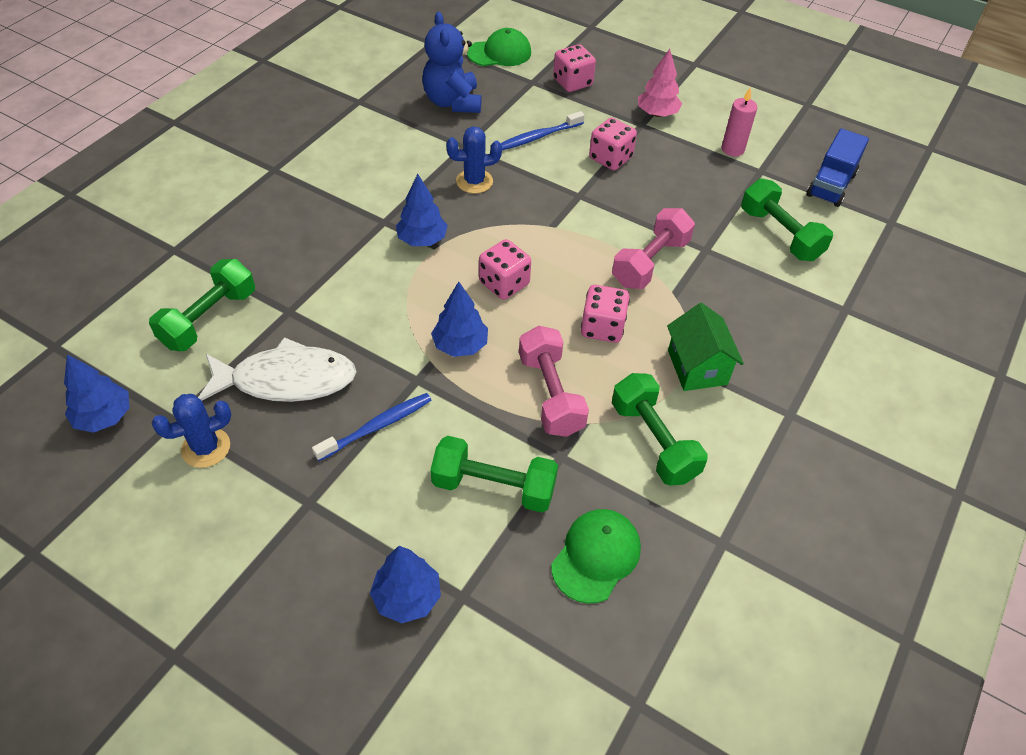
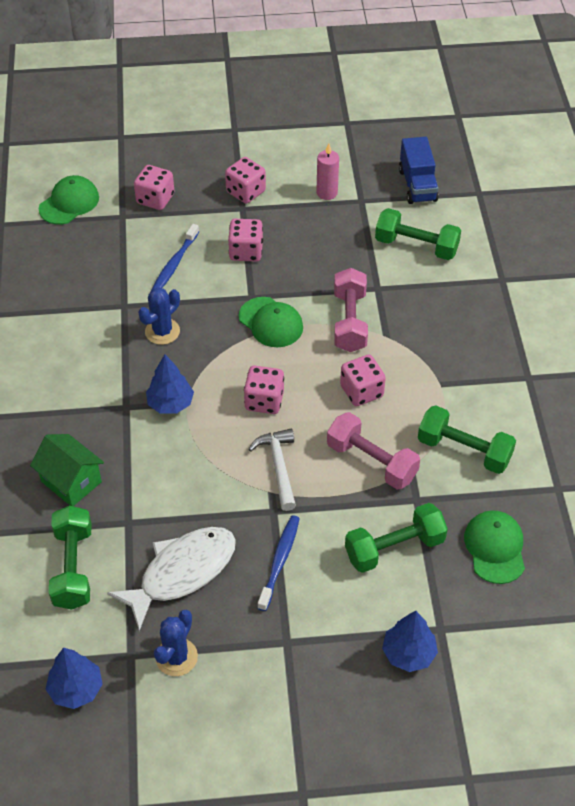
camera: 35 degrees left, 0 degrees up
blue teddy bear [423,12,482,113] -> none
blue tree [431,282,488,357] -> white hammer [249,429,296,511]
pink tree [638,49,682,117] -> pink dice [225,157,266,204]
green house [667,303,744,391] -> green house moved to [30,434,104,506]
none -> green cap [239,297,303,347]

